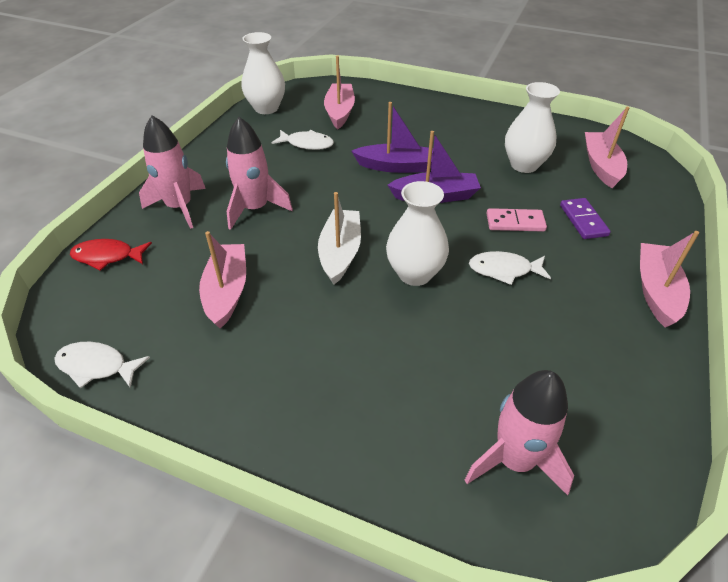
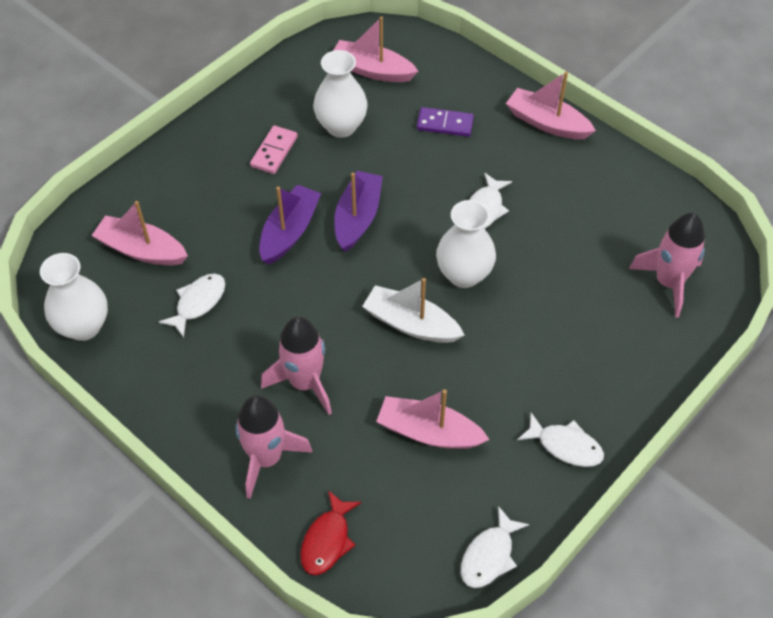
camera: 70 degrees left, 10 degrees up
pink domino [487,208,547,232] -> pink domino moved to [250,125,298,174]
none -> white fish [517,413,604,467]

